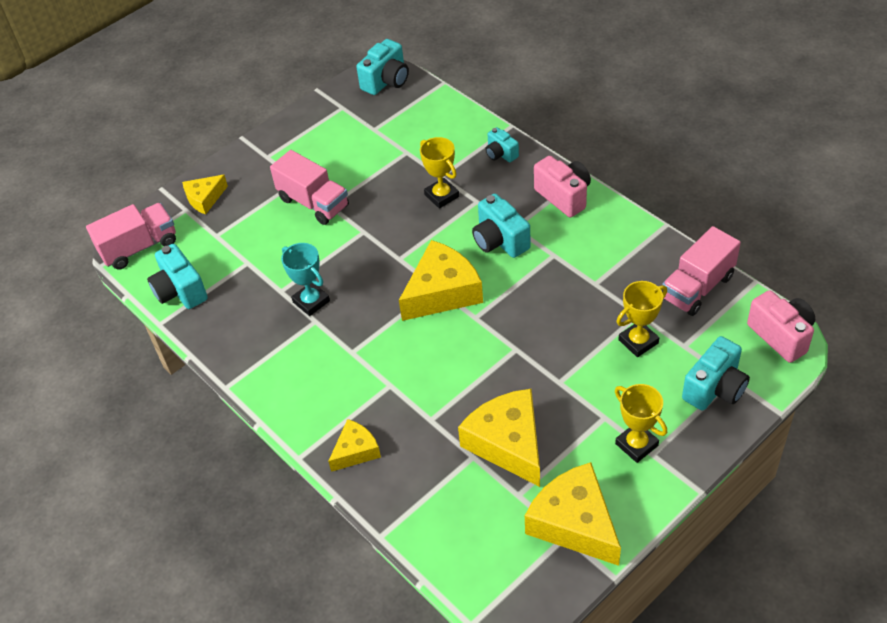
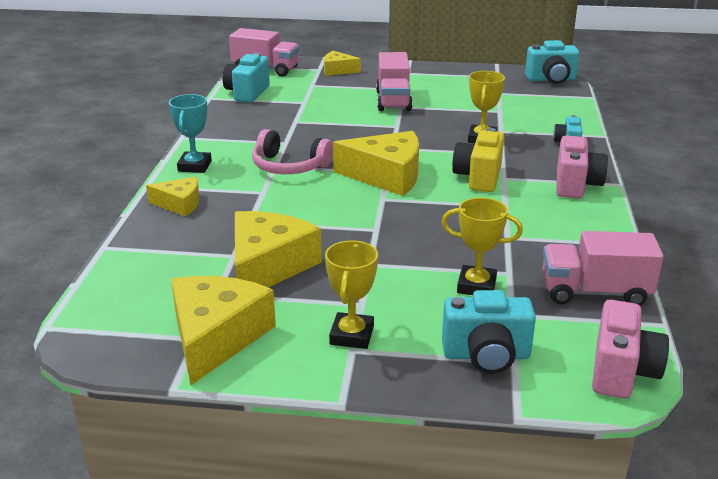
camera: 45 degrees right, 20 degrees down
turquoise trophy [281,243,330,316] -> turquoise trophy moved to [169,94,212,173]
turquoise camera [472,194,531,258] -> yellow camera [452,128,504,192]
none -> pink headphones [252,129,333,174]

